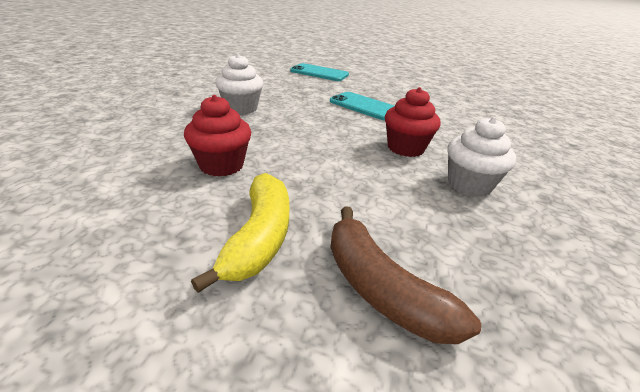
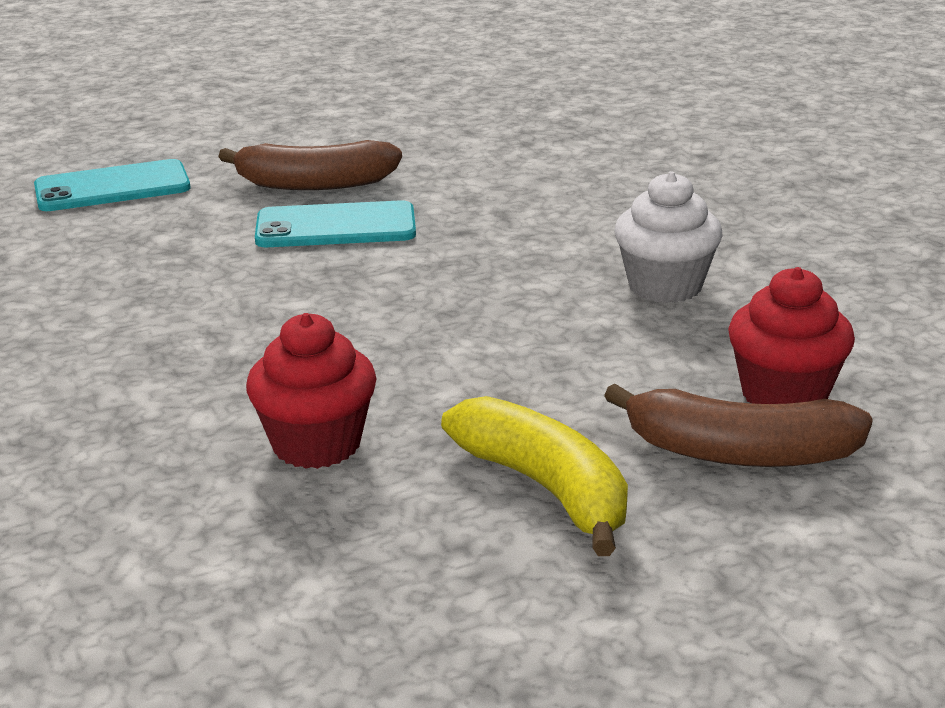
camera: 40 degrees left, 5 degrees down
white cupcake [215,53,263,115] -> none
red cupcake [385,87,441,157] -> red cupcake moved to [728,267,855,404]
none -> brown banana [218,140,402,190]

